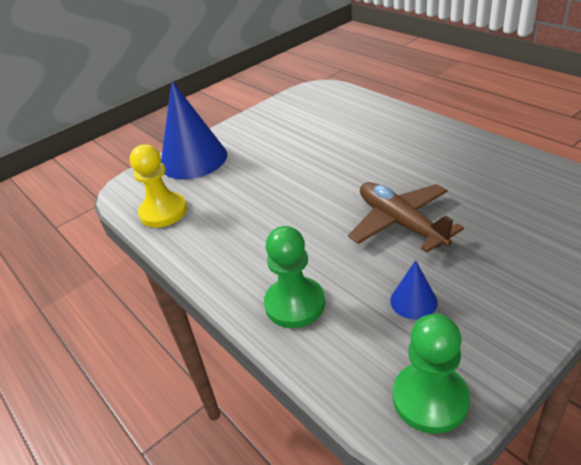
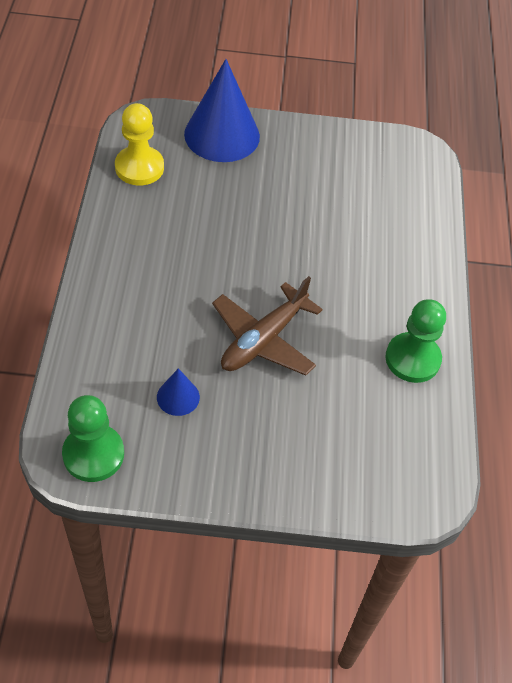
camera: 35 degrees right, 15 degrees up
green pawn [264,226,325,328] -> green pawn moved to [385,299,446,383]
brown plane [348,182,464,253] -> brown plane turned 150 degrees counterclockwise [212,276,323,375]

